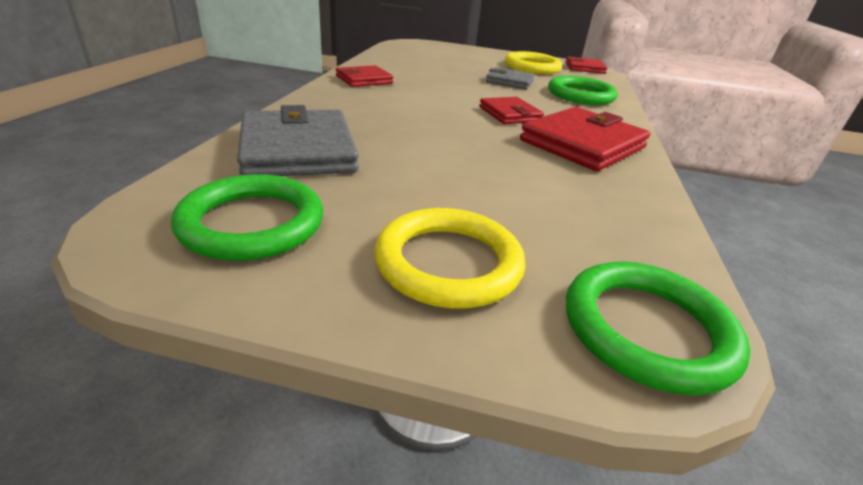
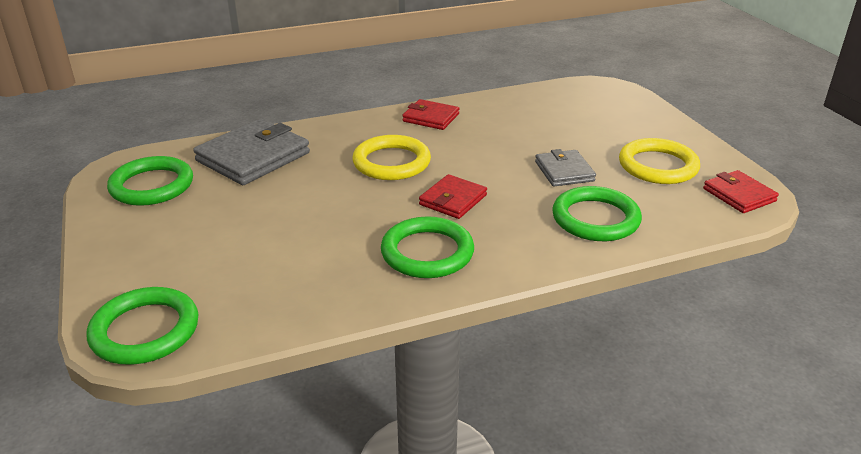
camera: 60 degrees right, 0 degrees up
yellow ring [374,208,525,309] -> yellow ring moved to [353,135,431,180]
red wallet [520,107,650,171] -> green ring [381,217,474,278]

